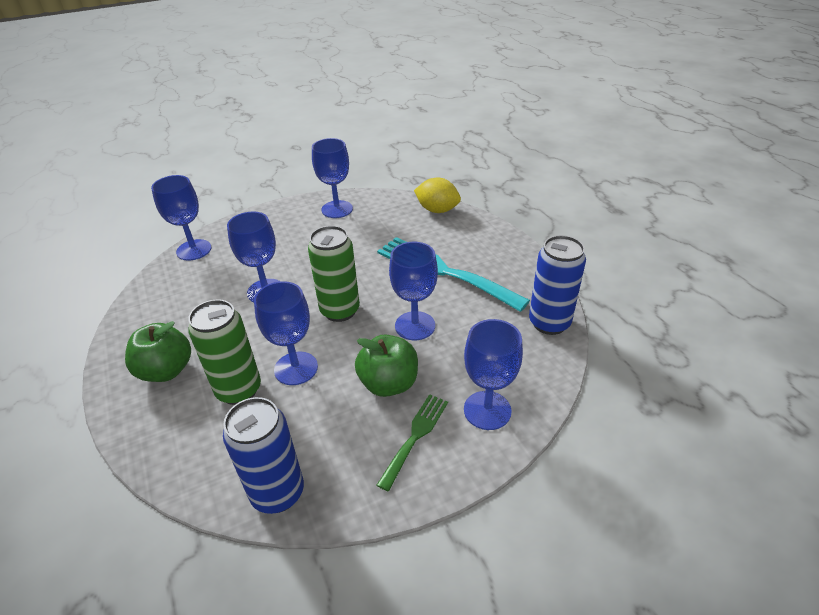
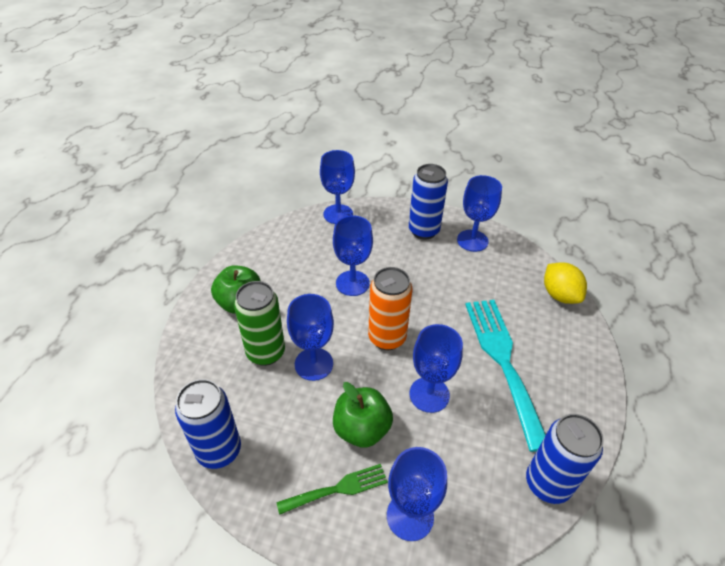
camera: 40 degrees right, 5 degrees up
green can [308,226,360,322] -> orange can [368,267,412,350]
none -> blue can [409,164,448,239]

